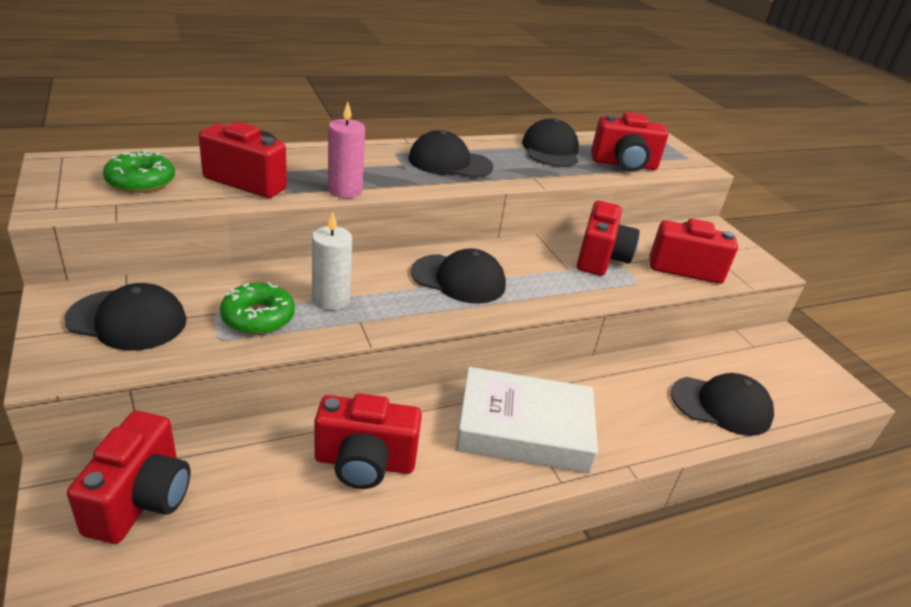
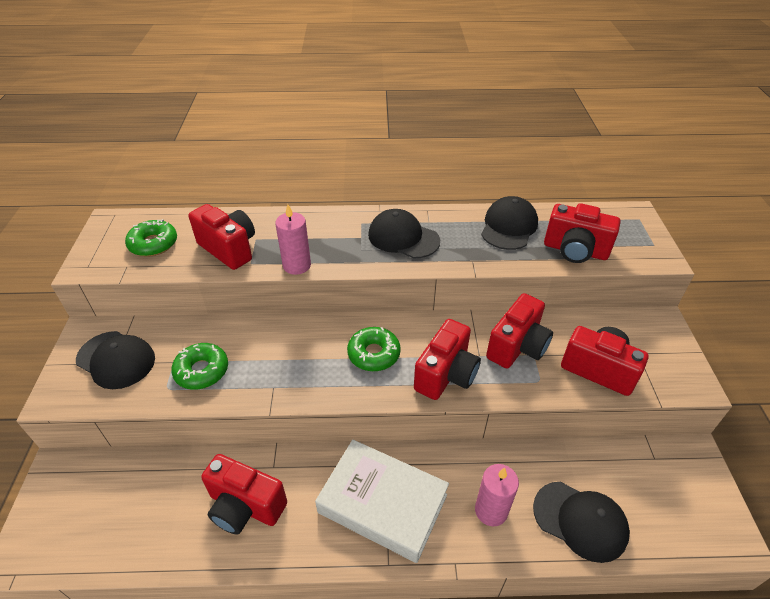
camera: 25 degrees right, 10 degrees up
red camera [67,411,191,544] -> red camera moved to [414,319,481,400]
white candle [312,211,352,310] -> none
black cap [411,248,506,304] -> green donut [347,327,401,371]
none -> pink candle [475,464,519,526]

